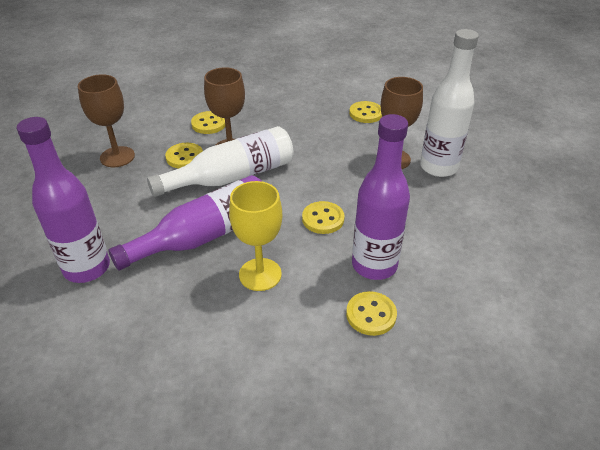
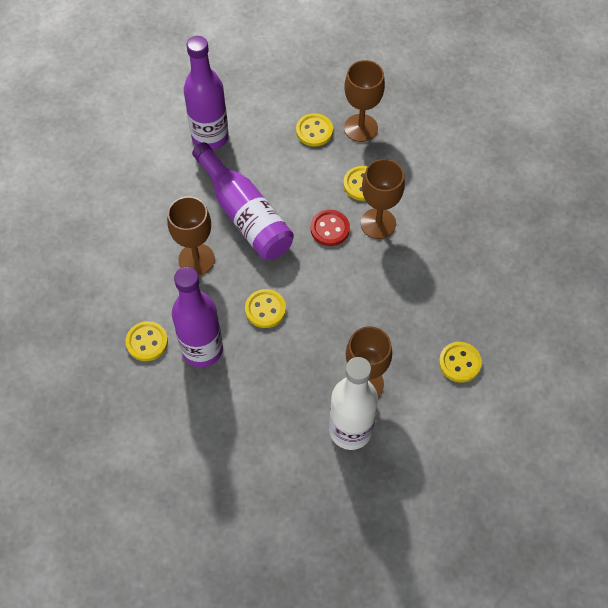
camera: 90 degrees right, 20 degrees up
white bottle [147,126,293,197] -> red button [311,210,350,246]
yellow button [191,111,225,134] -> yellow button moved to [296,113,333,147]
yellow goblet [229,181,282,291] -> brown goblet [167,196,215,276]

